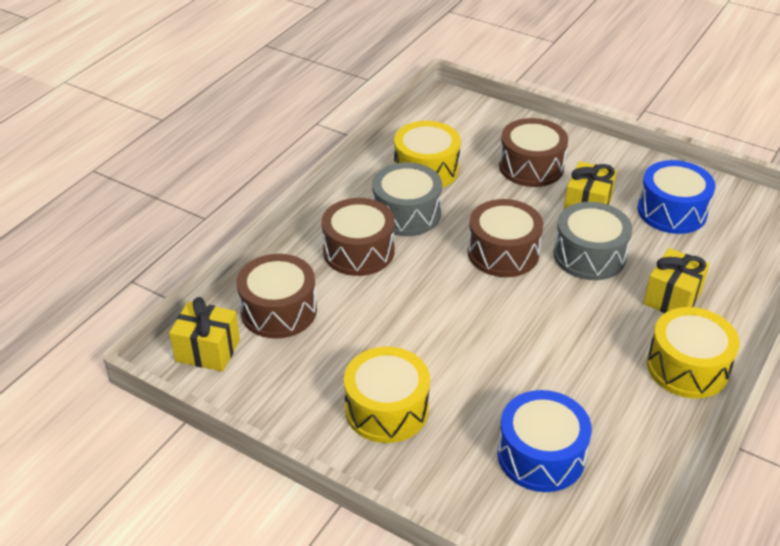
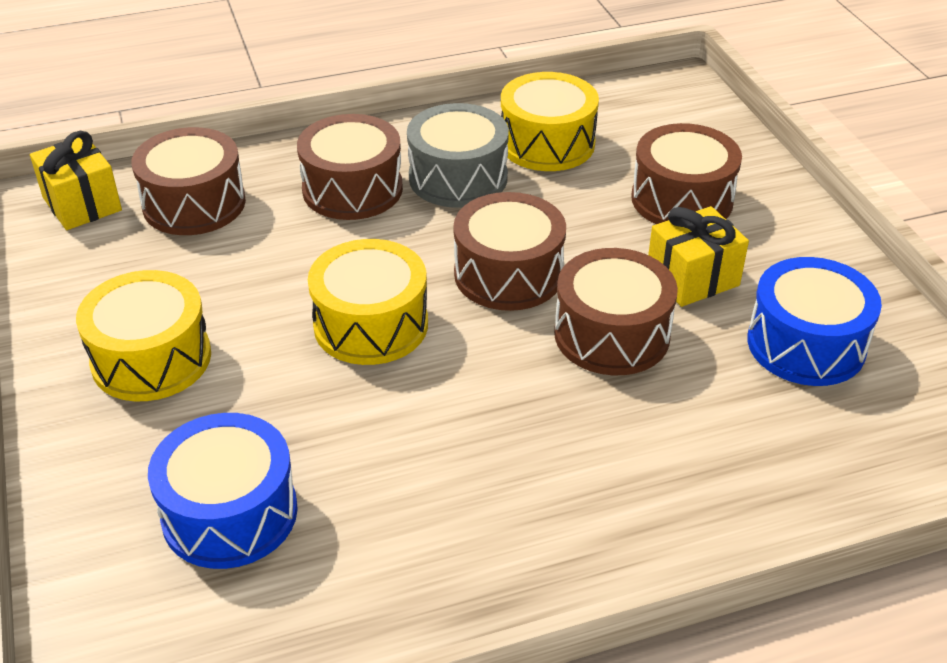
camera: 40 degrees right, 0 degrees up
grey drum [553,202,632,280] -> brown drum [554,248,678,375]
yellow gift [643,248,710,313] -> none
yellow drum [647,307,740,399] -> yellow drum moved to [308,239,428,365]

